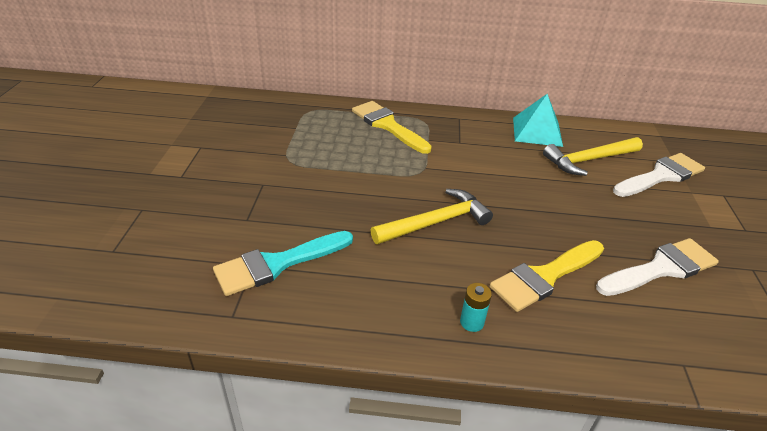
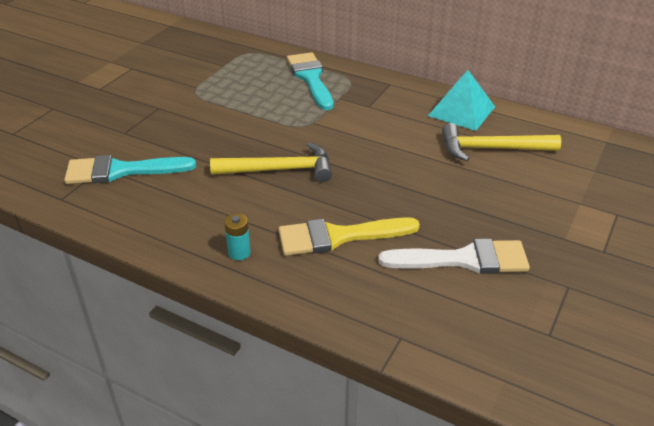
camera: 25 degrees right, 0 degrees up
yellow brush [352,101,432,154] -> turquoise brush [287,52,333,110]
white brush [613,153,705,197] -> none

